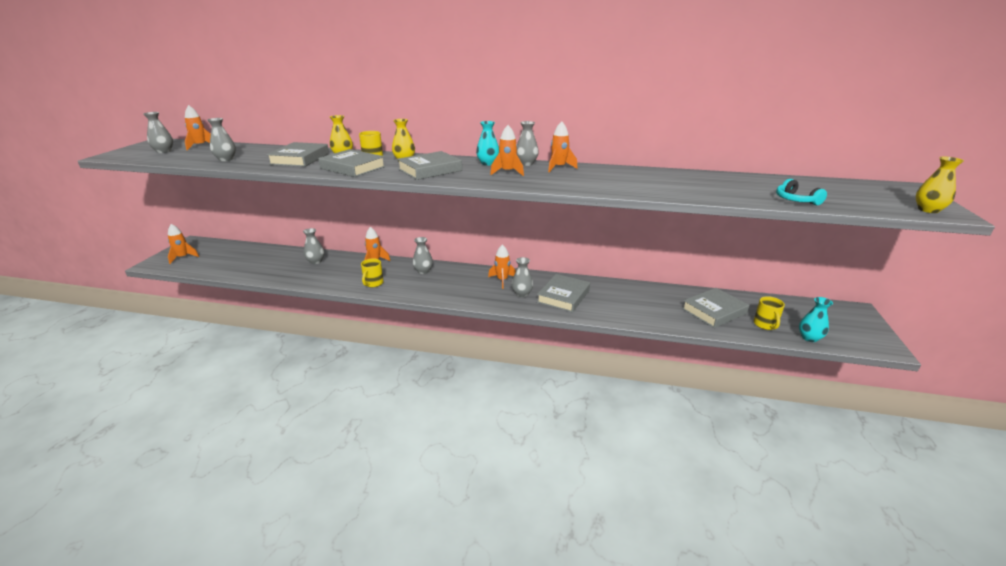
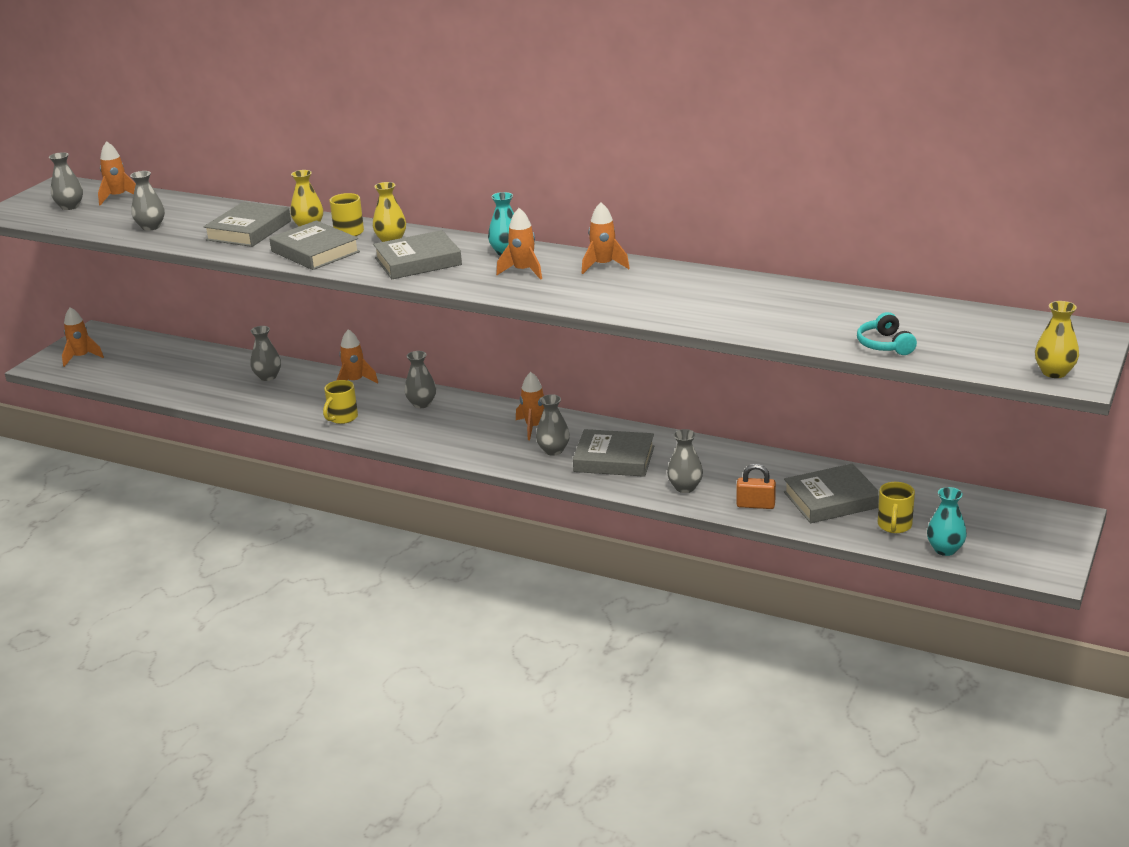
camera: 15 degrees right, 0 degrees up
grey vase [517,121,539,166] -> grey vase moved to [667,429,703,493]
grey book [537,274,590,312] -> grey book turned 60 degrees clockwise [573,429,654,477]
none -> orange padlock [736,464,776,509]

